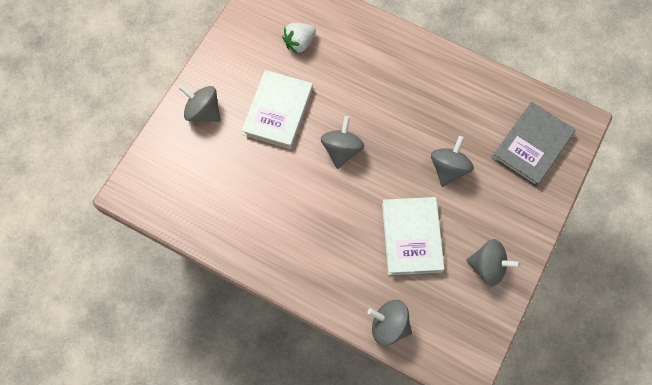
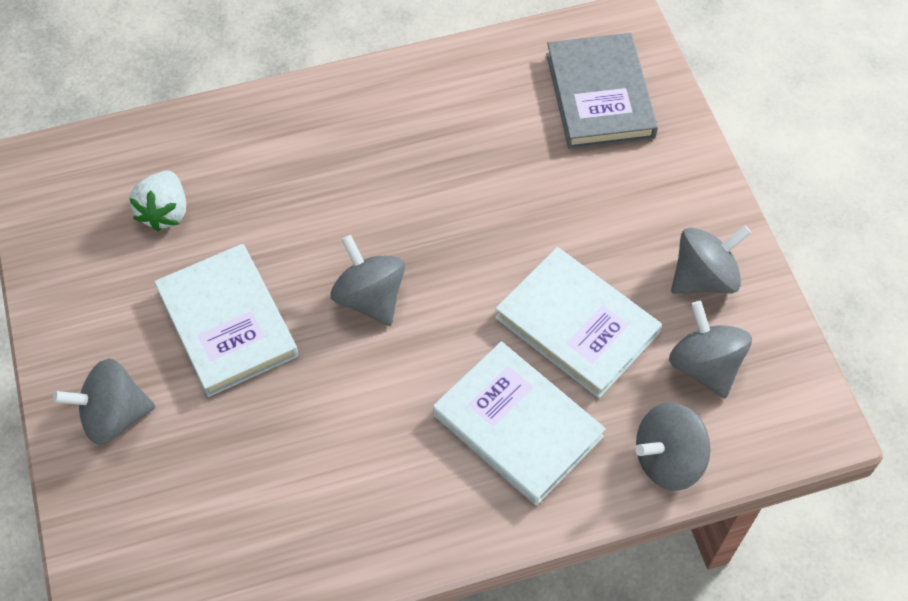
camera: 45 degrees left, 10 degrees down
grey spinning top [431,136,474,187] -> grey spinning top moved to [669,301,752,399]
none -> white book [433,341,606,505]

